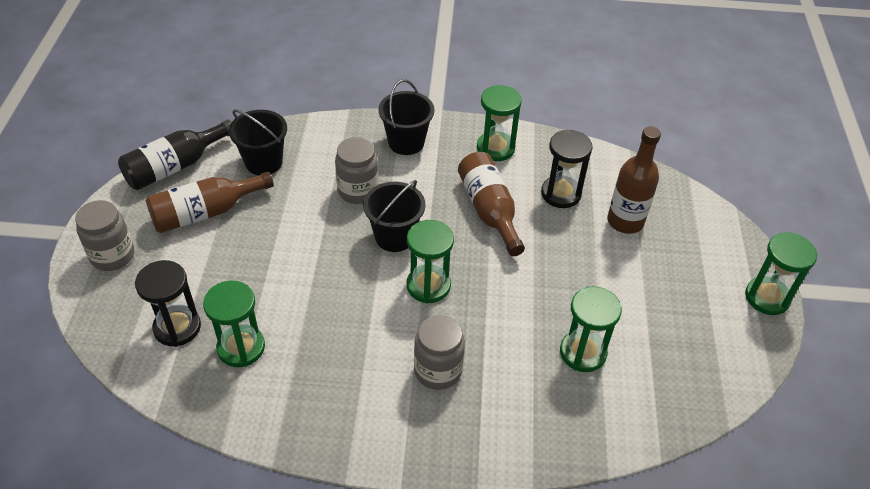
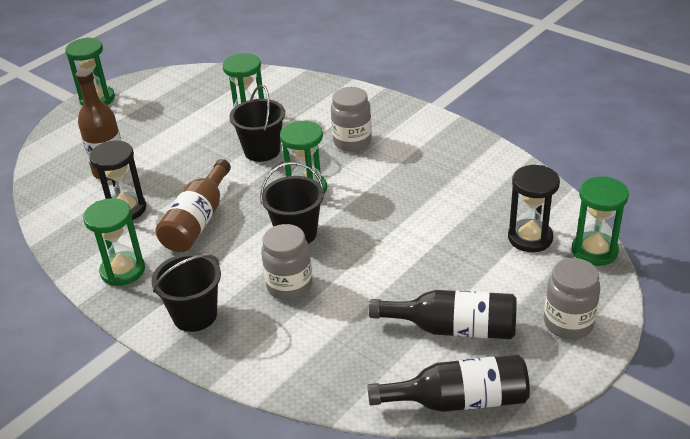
camera: 140 degrees left, 10 degrees down
brown bottle [146,172,274,233] -> black bottle [369,290,517,339]
green hourglass [203,281,265,367] -> green hourglass moved to [572,176,629,266]
black bucket [229,110,287,175] -> black bucket moved to [229,85,285,162]

